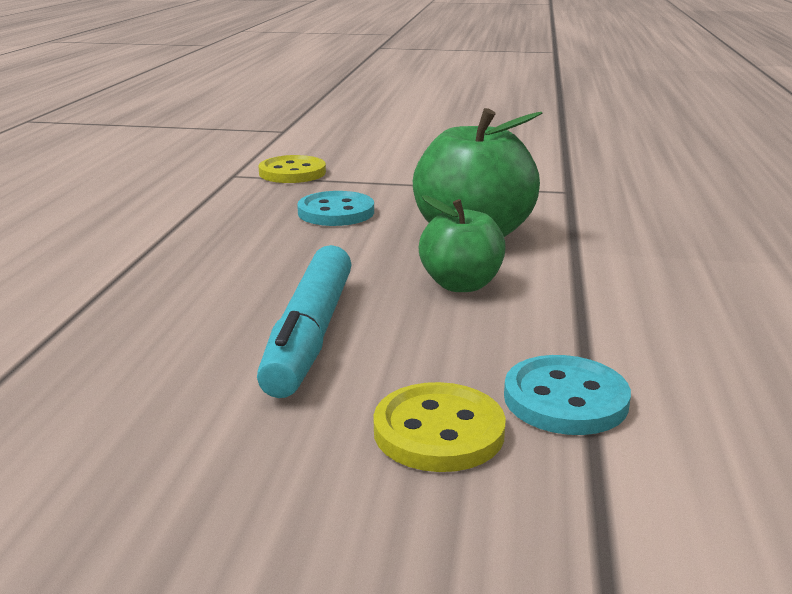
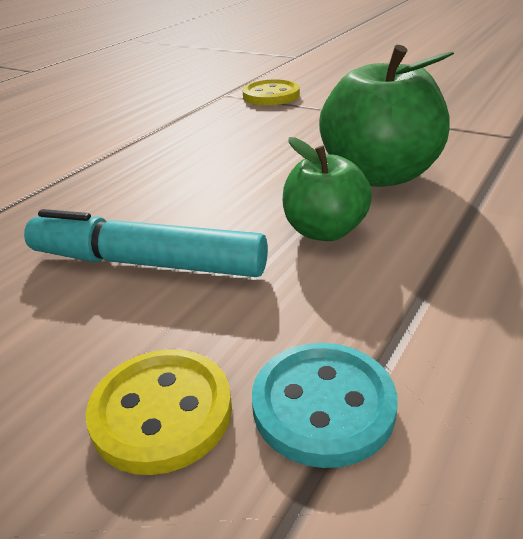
camera: 25 degrees right, 10 degrees up
turquoise marker [257,245,352,398] -> turquoise marker turned 75 degrees clockwise [24,209,268,277]
turquoise button [297,191,374,226] -> none

